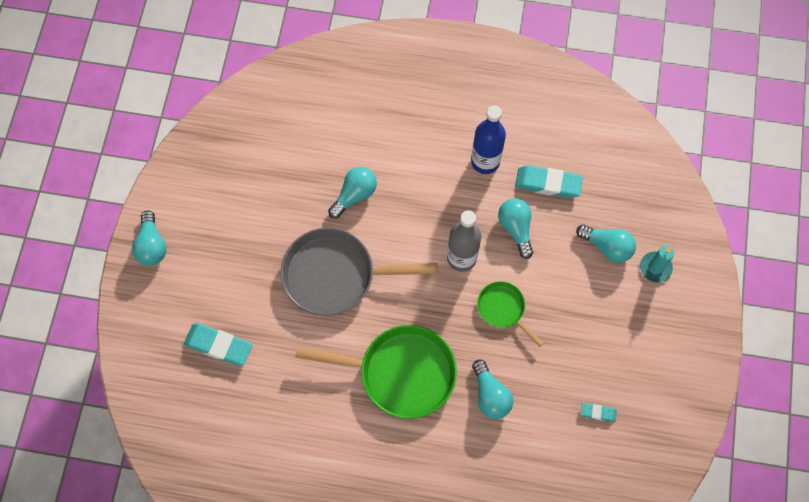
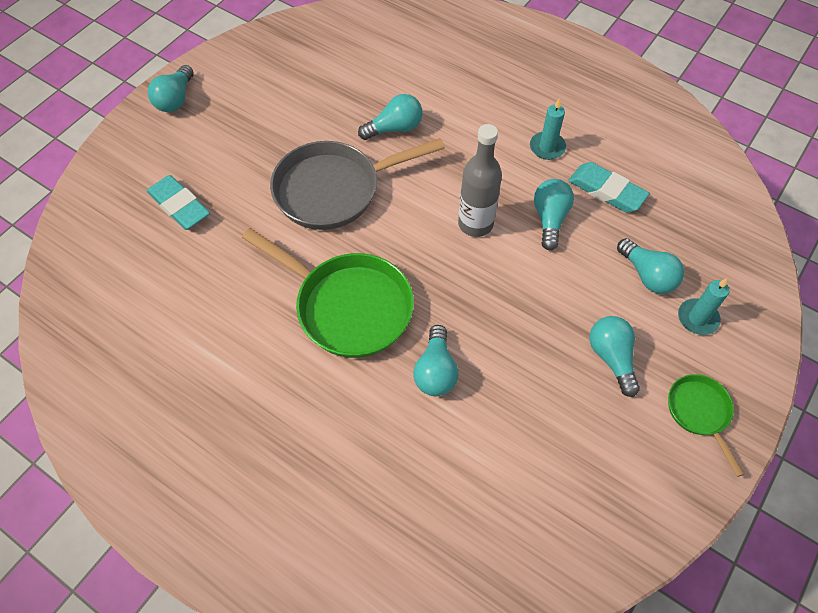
camera: 25 degrees right, 10 degrees down
grey pan [280,228,438,316] -> grey pan turned 45 degrees counterclockwise [270,138,445,230]
blue bottle [471,105,506,174] -> turquoise candle [530,98,566,160]
green pan [477,281,544,347] -> green pan moved to [668,374,744,477]
turquoise eraser [581,403,617,422] -> none
none -> turquoise light bulb [590,316,640,397]

